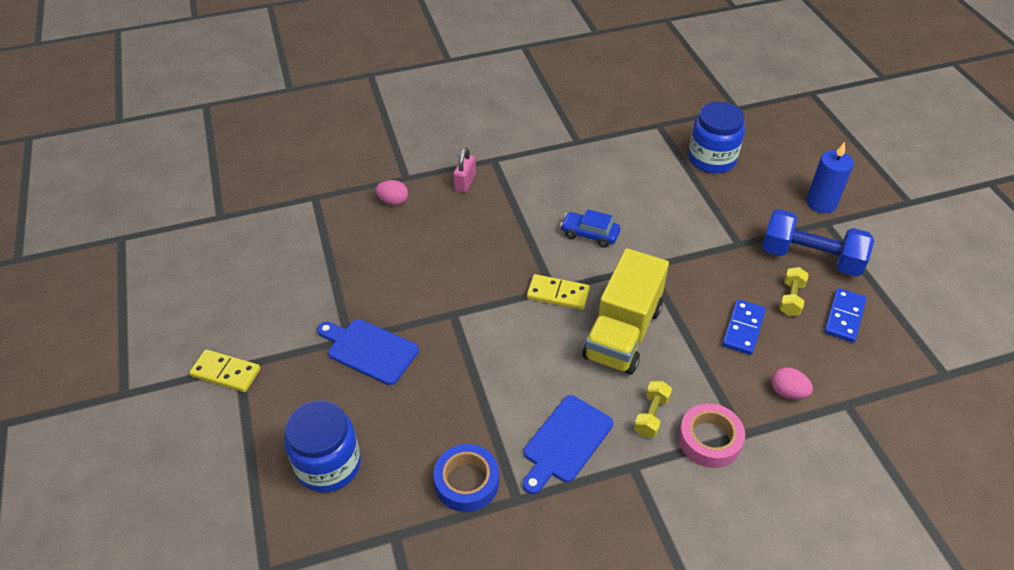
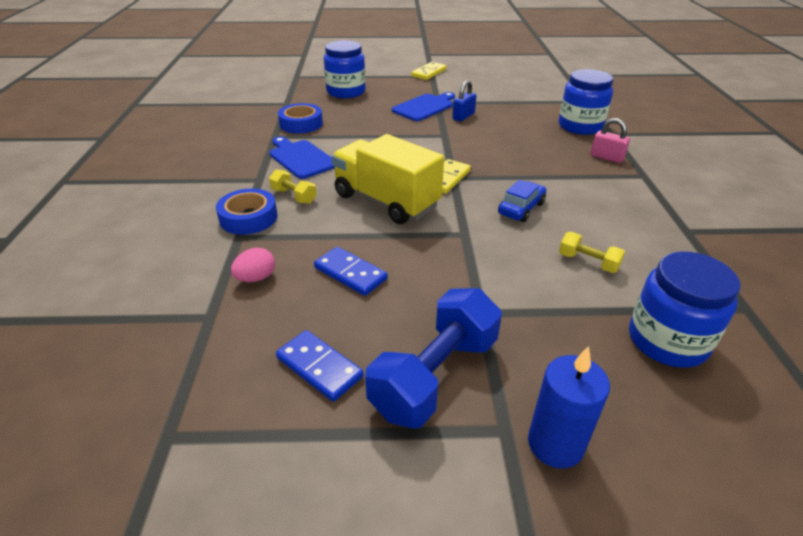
camera: 105 degrees right, 10 degrees down
pink egg [375,180,408,205] -> blue jar [559,69,613,135]
pink tape [678,403,745,468] -> blue tape [216,188,278,235]
yellow dumbbell [779,267,809,316] -> yellow dumbbell moved to [559,232,625,273]
none -> blue padlock [452,80,476,121]

